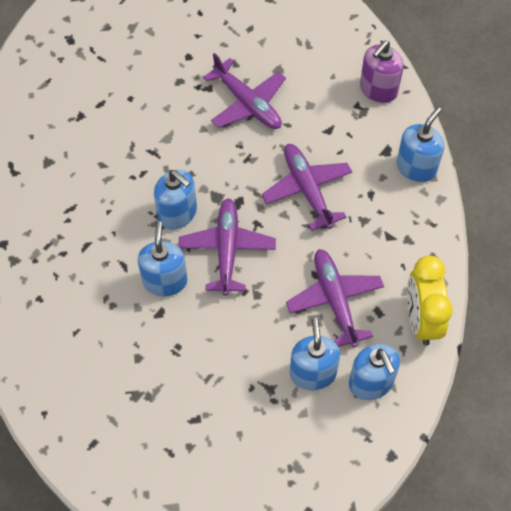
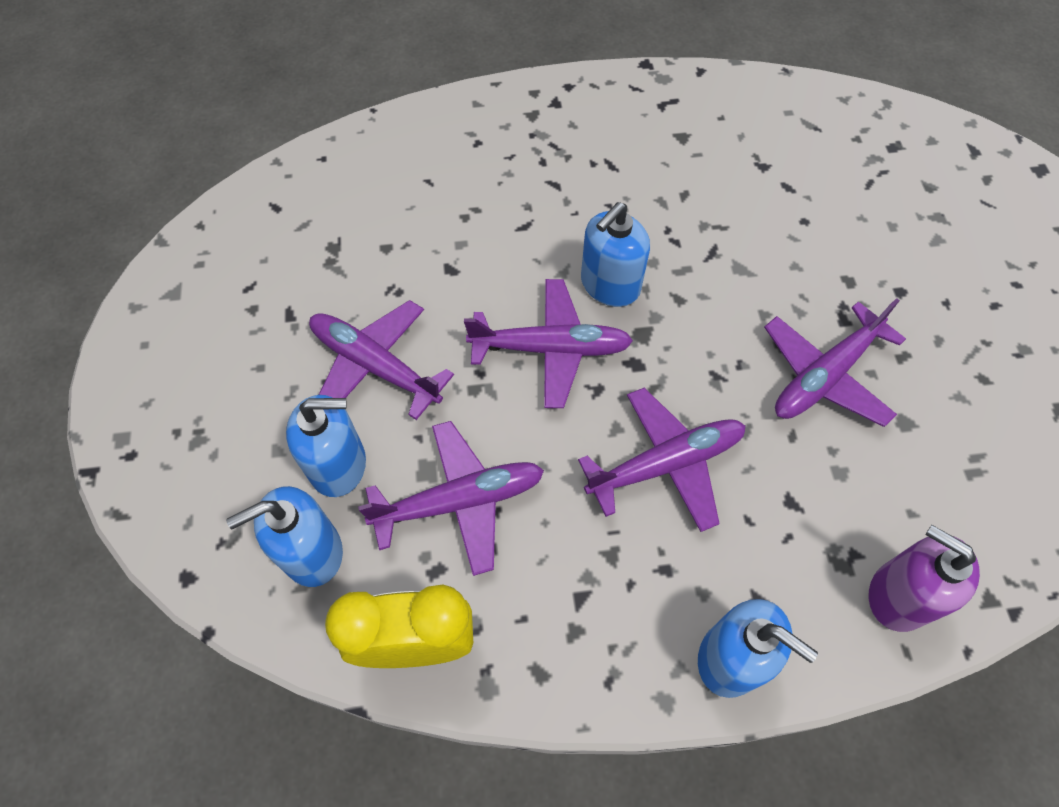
camera: 90 degrees right, 0 degrees up
blue soap dispenser [138,222,188,296] -> none
none -> purple plane [309,300,454,420]

